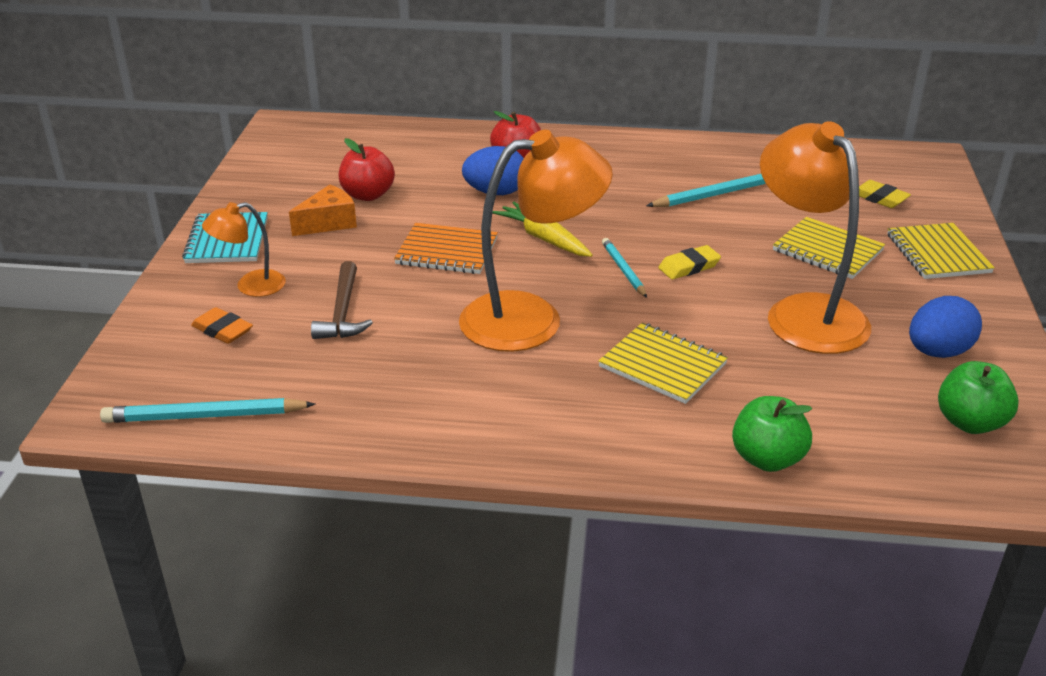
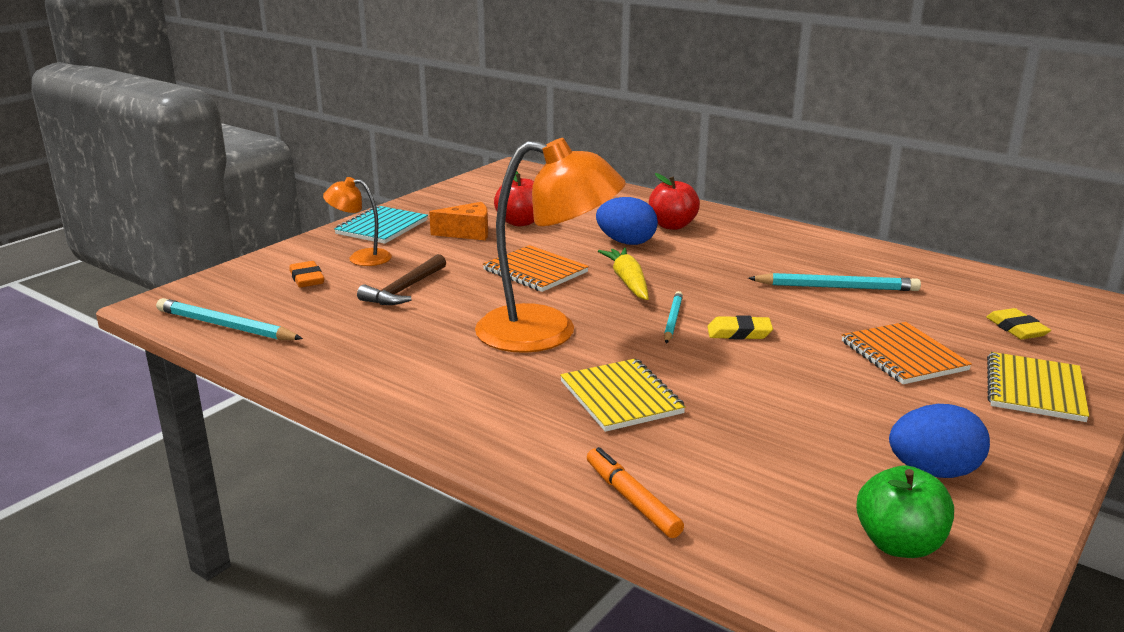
camera: 30 degrees right, 10 degrees down
green apple [732,396,812,472] -> orange marker [587,447,684,538]
orange lamp [760,121,871,354] -> none
yellow notebook [773,217,885,279] -> orange notebook [842,322,972,384]

